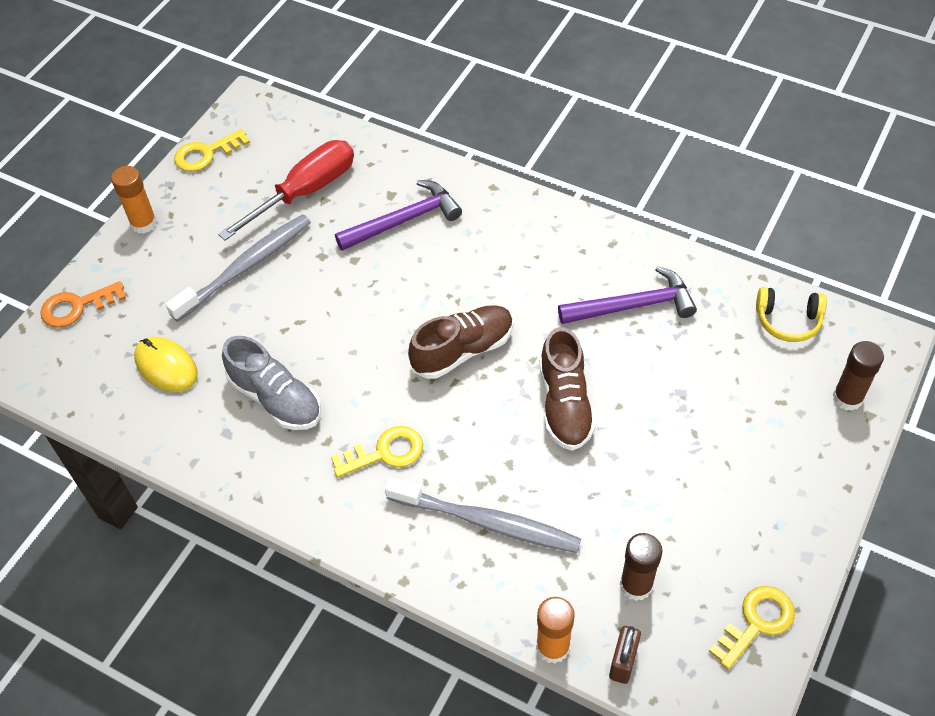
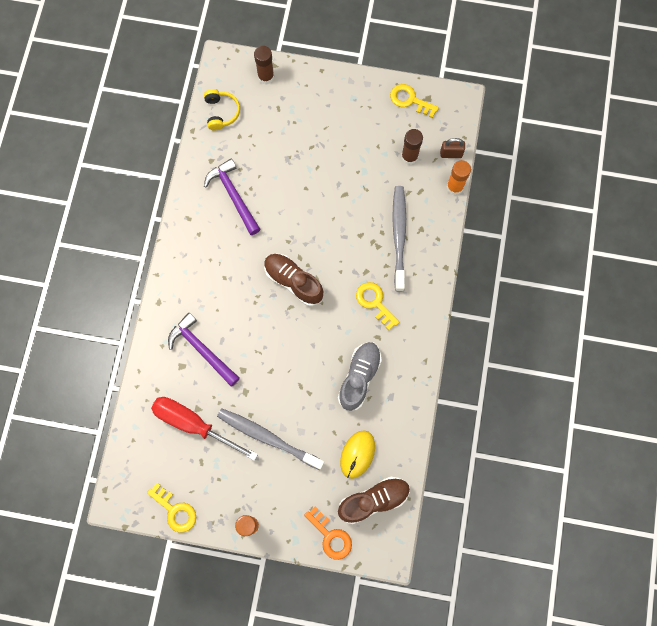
camera: 110 degrees left, 20 degrees up
brown shoe [540,327,596,451] -> brown shoe moved to [338,477,410,524]

